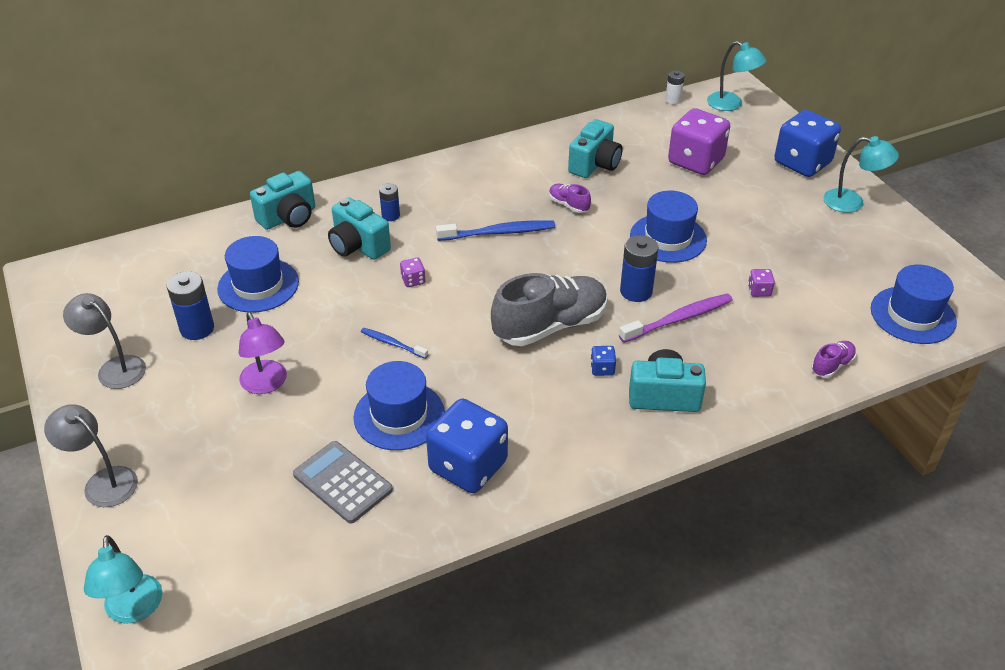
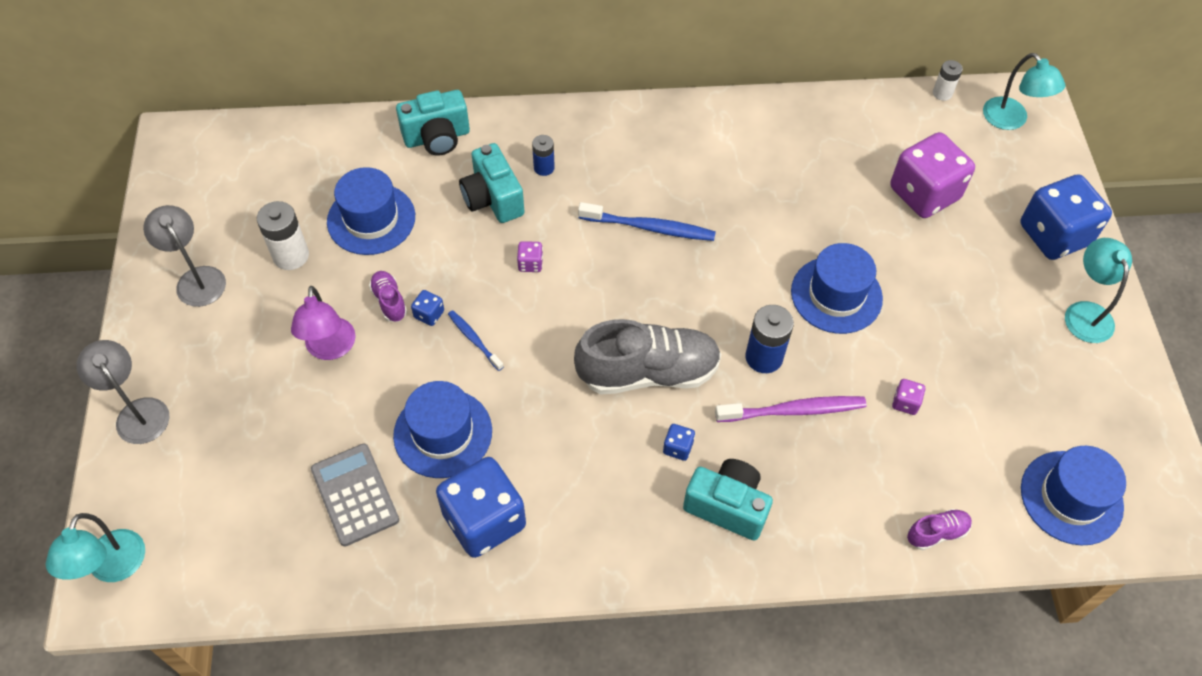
camera: 20 degrees right, 15 degrees up
blue battery [167,271,214,340] -> white battery [257,201,309,270]
purple shoe [549,184,591,213] -> purple shoe moved to [369,271,407,322]
turquoise camera [568,119,622,178] -> none
turquoise lamp [823,136,899,213] -> turquoise lamp turned 135 degrees counterclockwise [1065,238,1132,343]
none -> blue dice [411,290,444,326]

